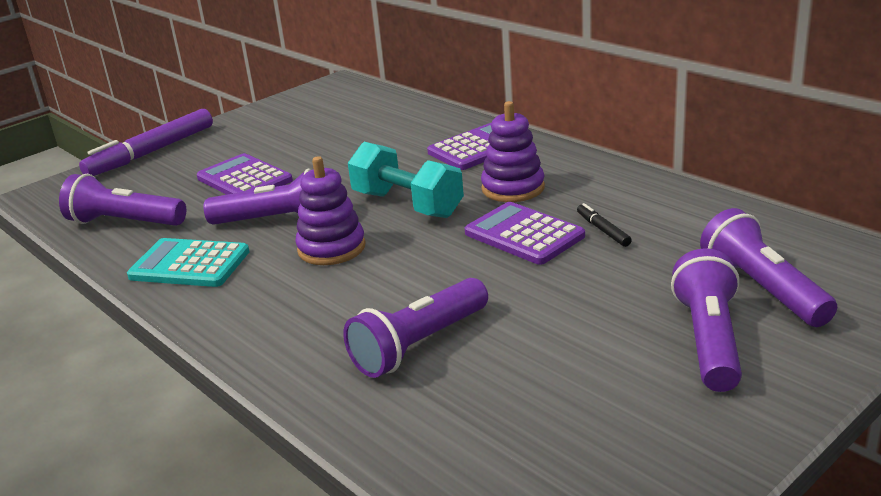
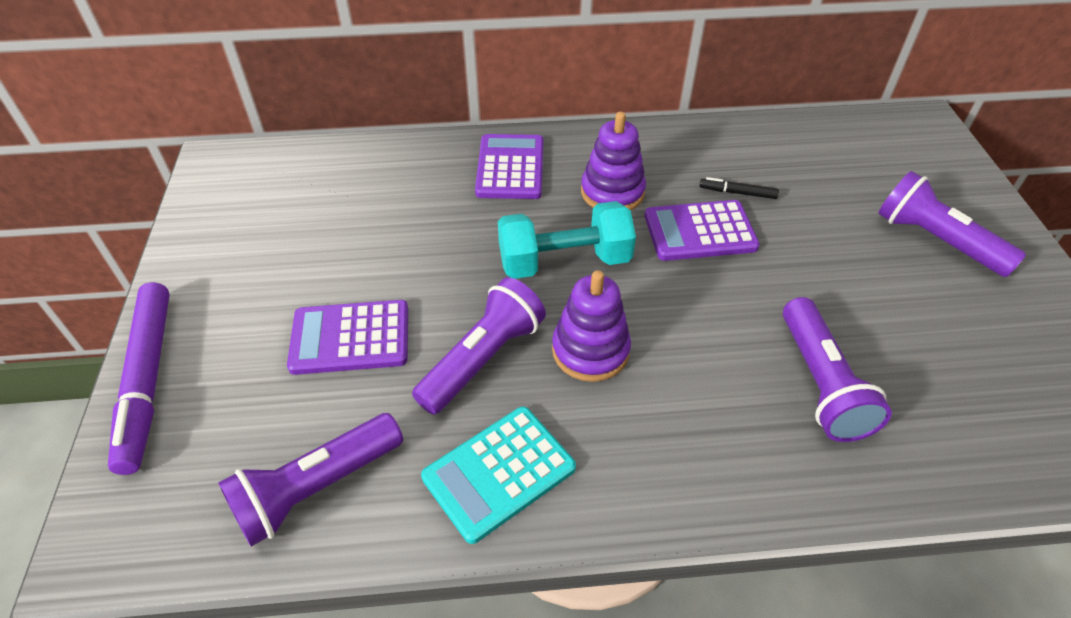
camera: 55 degrees left, 20 degrees up
purple flashlight [700,208,837,327] -> none

